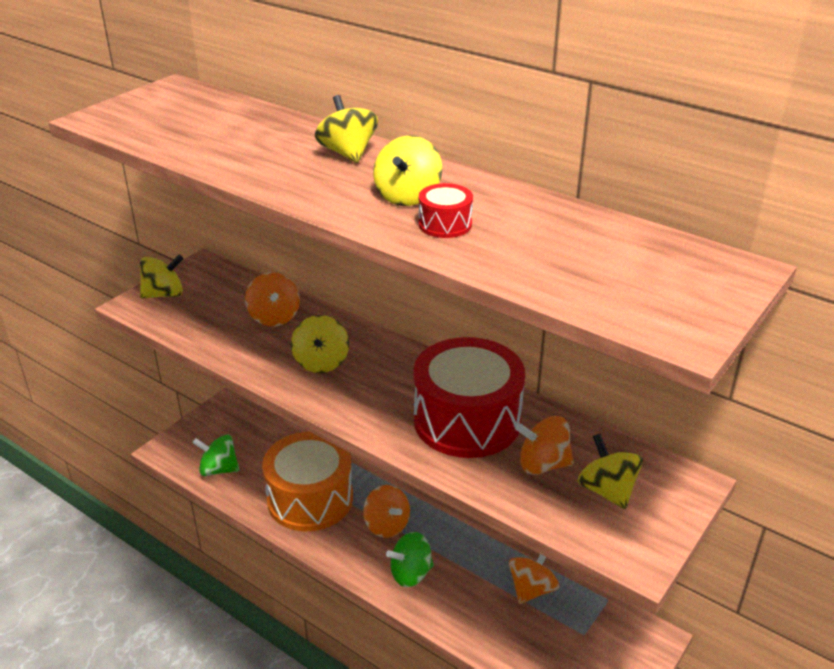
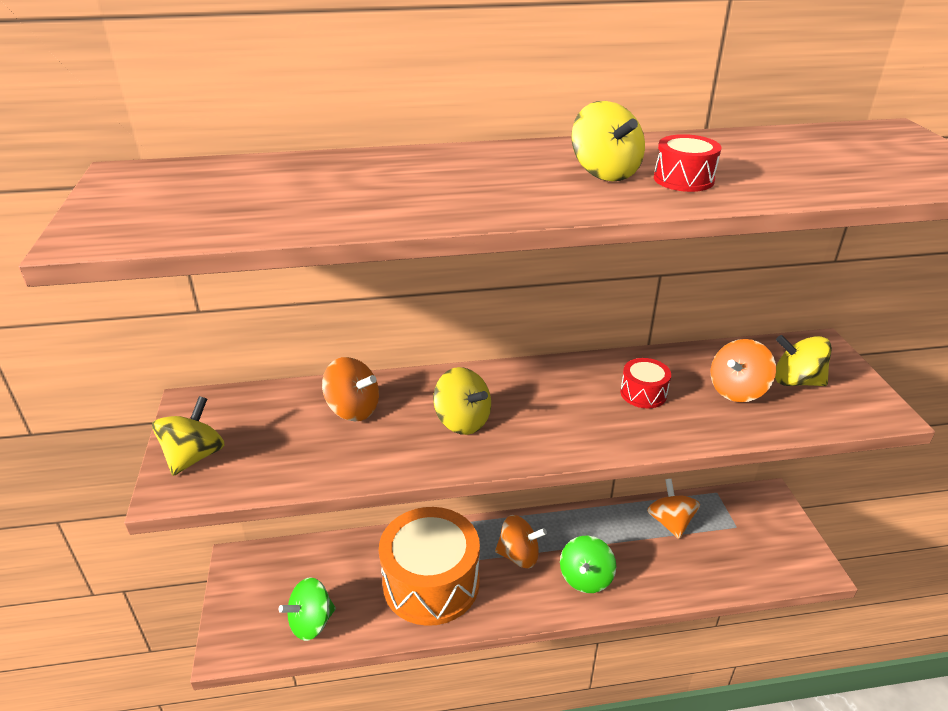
camera: 45 degrees left, 0 degrees up
yellow spinning top [315,95,378,163] -> none
red drum [414,337,525,458] -> red drum [620,358,671,408], size x0.42

